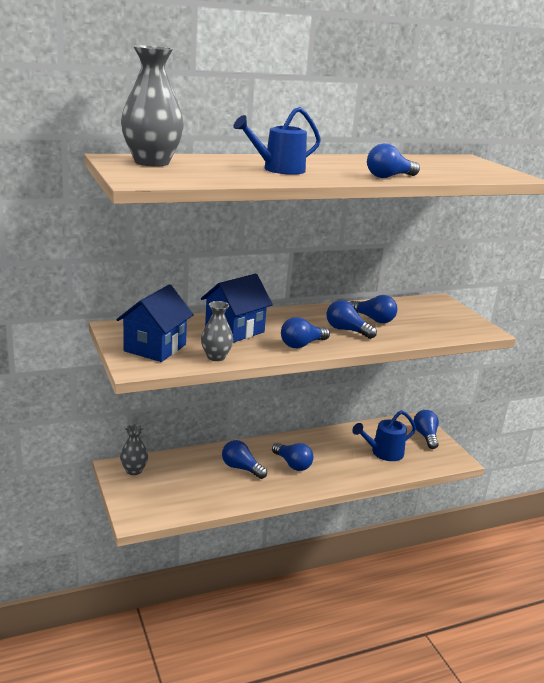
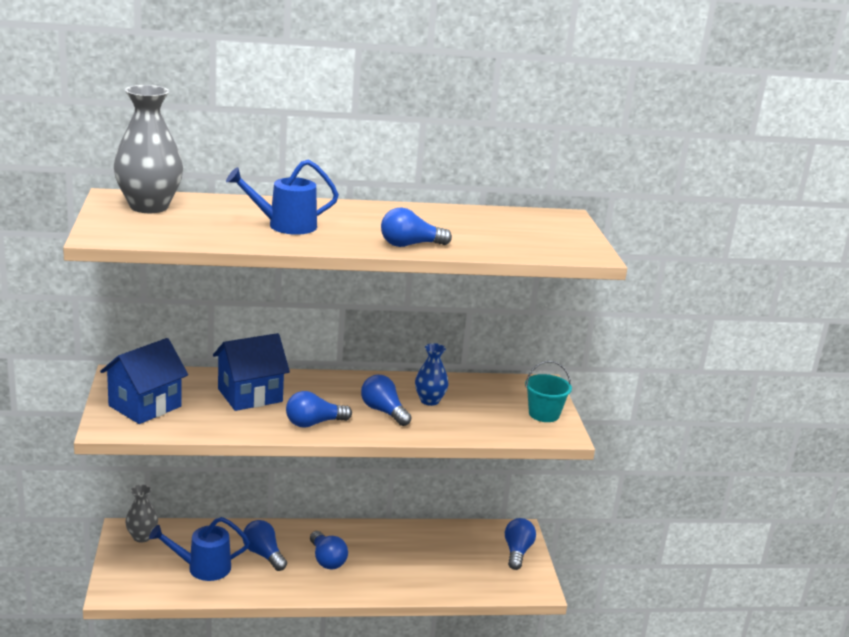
camera: 15 degrees right, 0 degrees up
grey vase [201,301,233,361] -> none
blue light bulb [349,295,397,323] -> blue vase [415,343,449,406]
blue watering can [352,410,416,461] -> blue watering can moved to [149,517,250,581]
none -> turquoise bucket [525,361,572,422]

